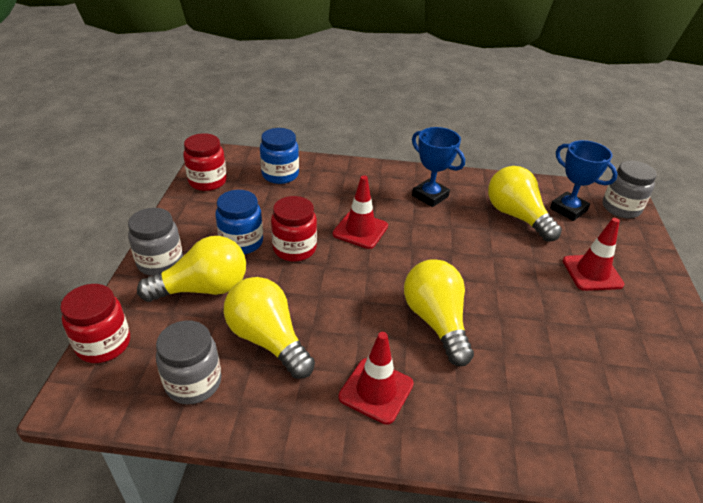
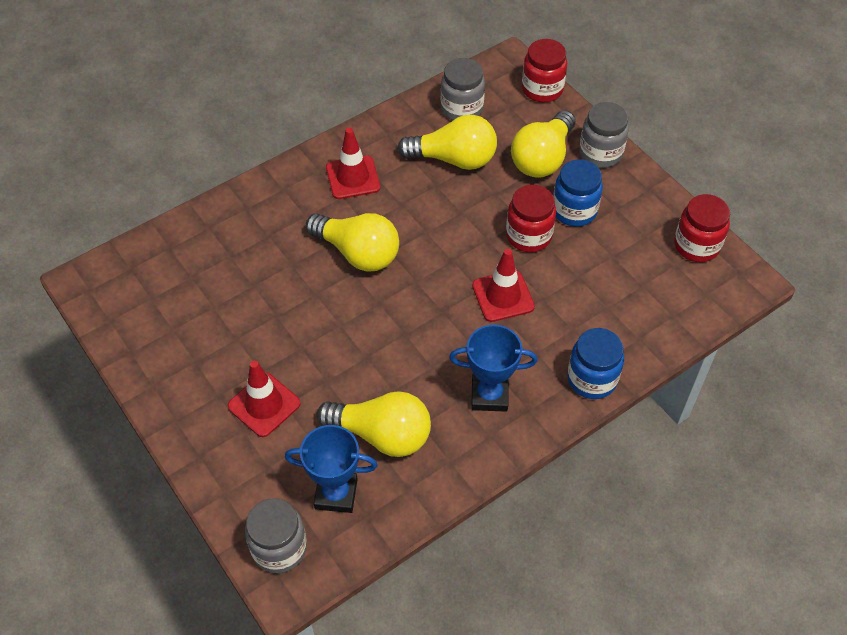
camera: 140 degrees right, 15 degrees up
blue jar [260,128,299,184] -> blue jar moved to [567,328,624,399]

